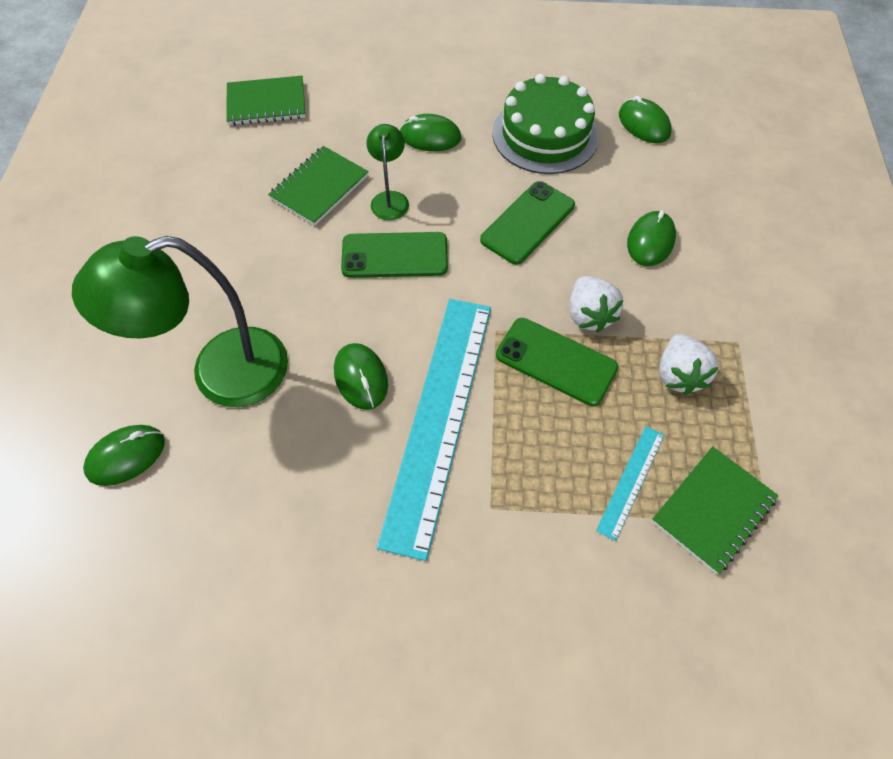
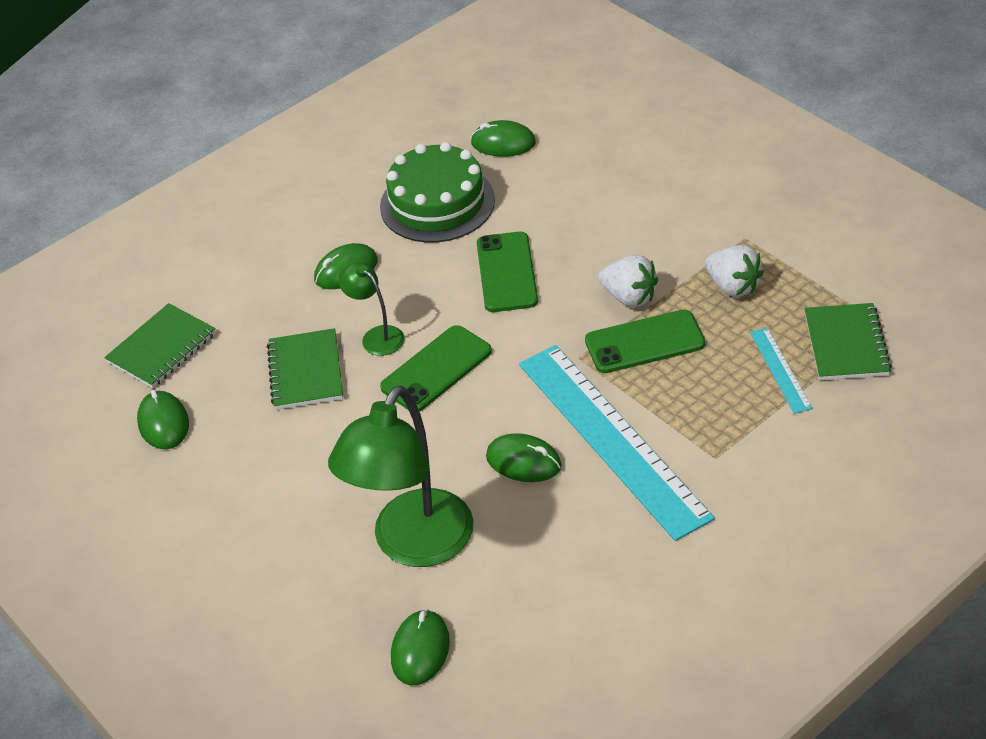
camera: 40 degrees left, 15 degrees down
green mouse [627,210,676,266] -> green mouse moved to [137,390,189,449]

